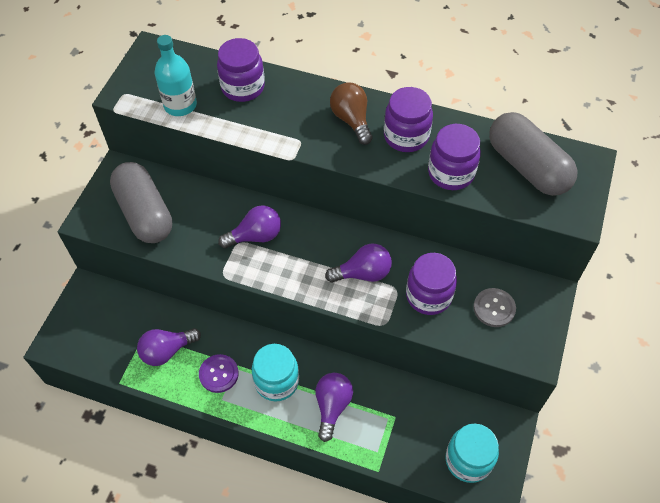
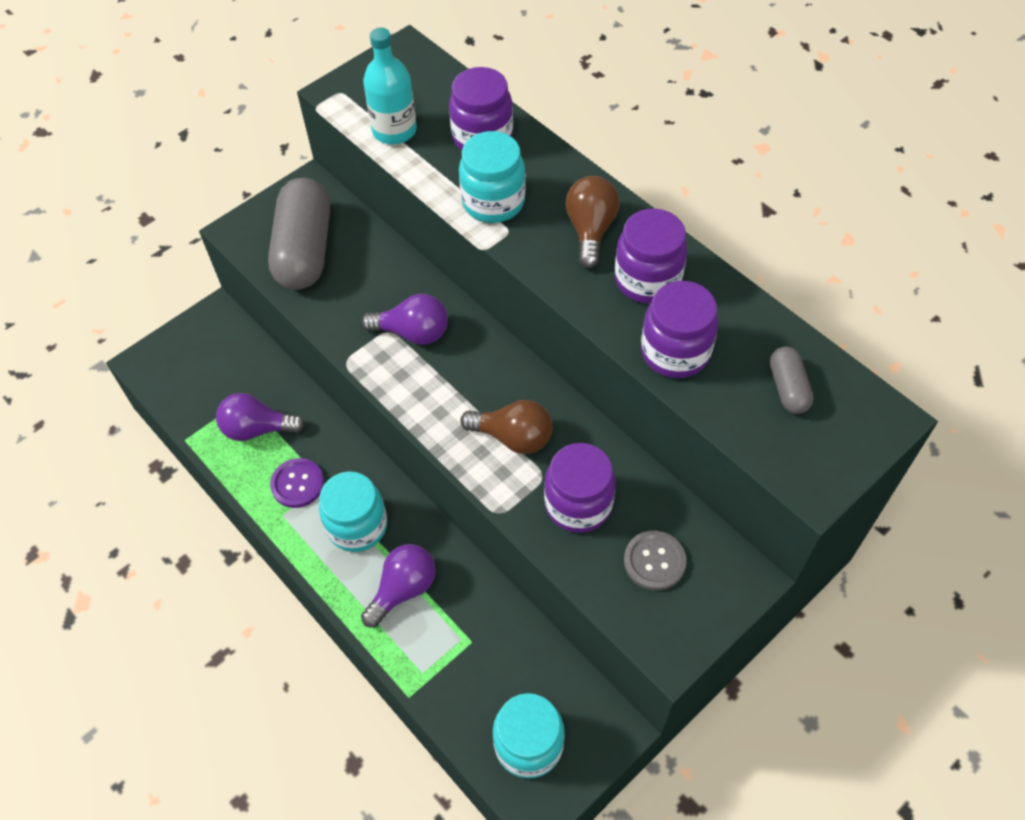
camera: 30 degrees right, 0 degrees up
purple light bulb [325,244,392,283] -> brown light bulb [460,400,553,454]
grey capsule [489,112,577,196] -> grey capsule [770,347,814,414], size x0.47
none -> turquoise jar [459,131,526,223]

